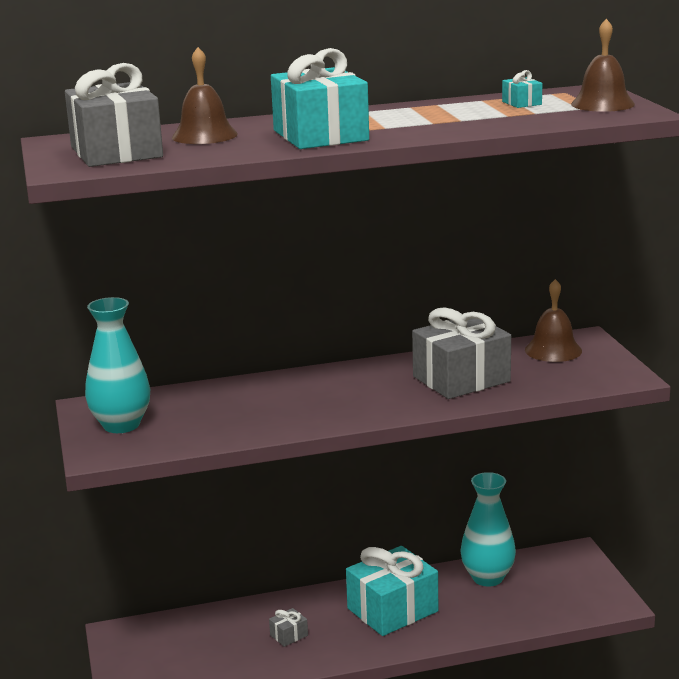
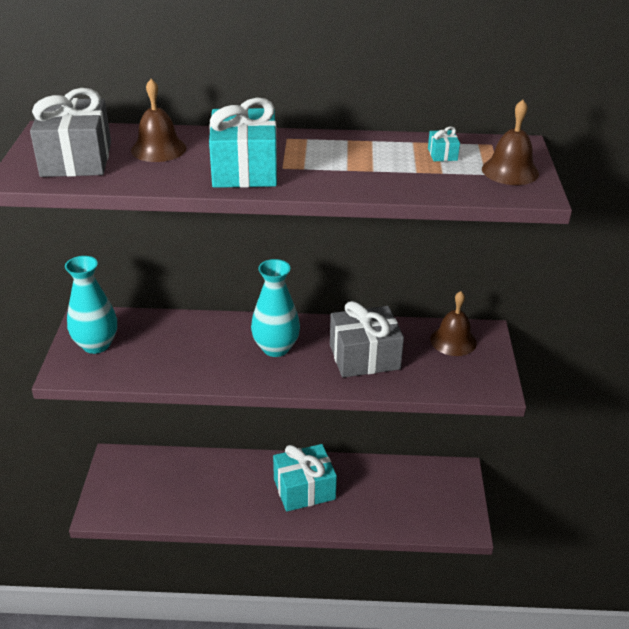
camera: 15 degrees right, 15 degrees up
grey gift [269,608,308,647] -> none
turquoise vase [460,472,516,586] -> turquoise vase moved to [251,259,300,357]

